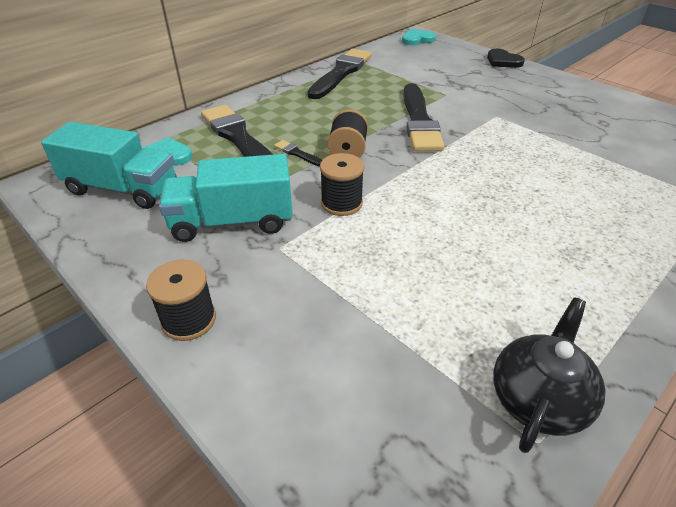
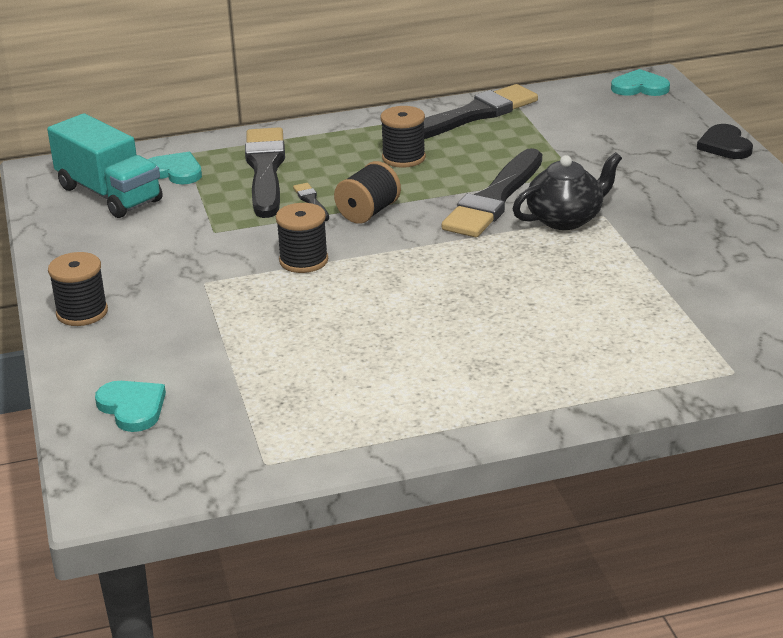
camera: 30 degrees right, 10 degrees down
turquoise truck [159,154,293,242] -> none
black teapot [493,298,605,453] -> black teapot moved to [513,152,622,230]
none -> turquoise heart [95,381,166,432]
none -> black spool [380,106,426,168]

